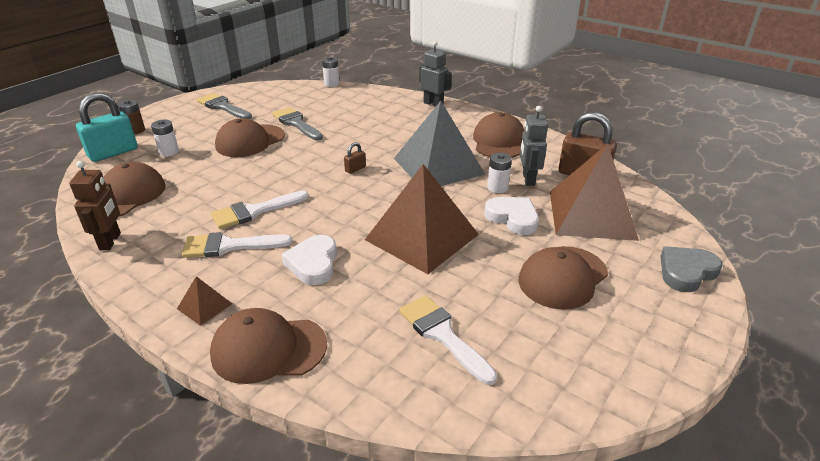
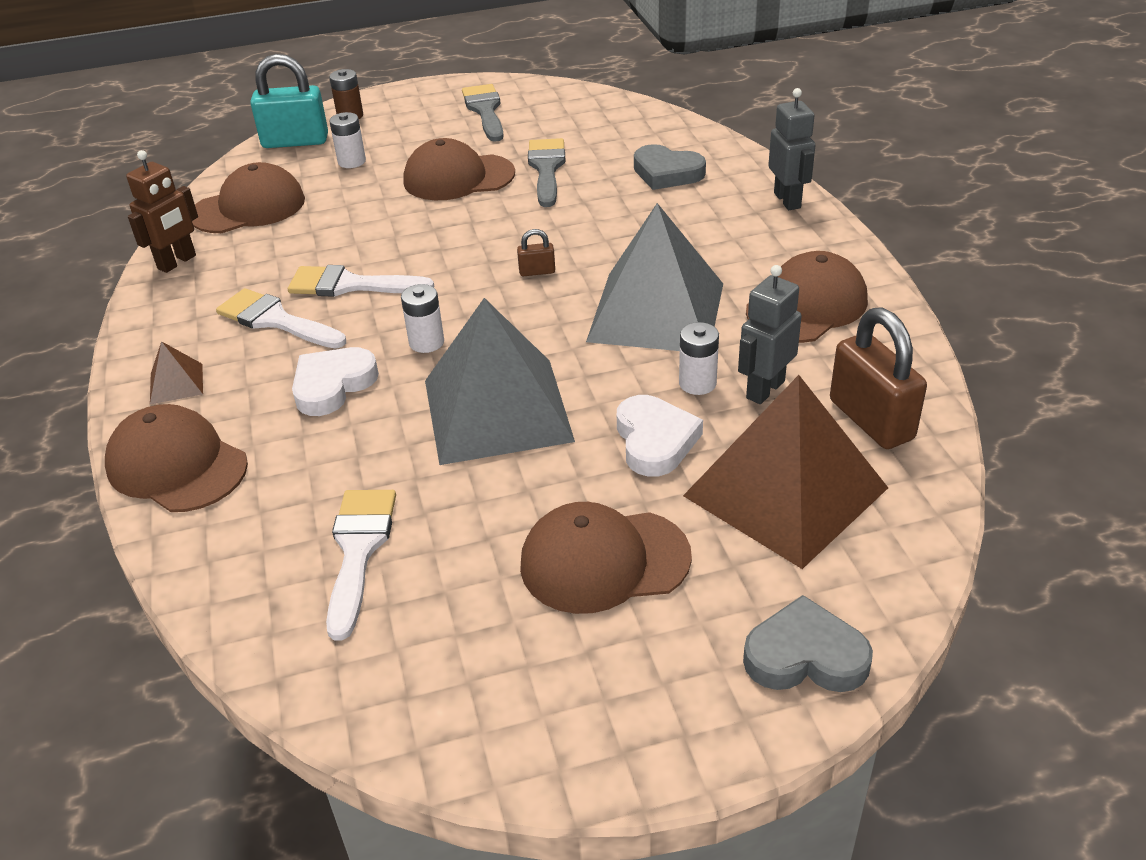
camera: 40 degrees right, 5 degrees up
white battery [322,57,340,87] -> white battery moved to [401,284,444,353]
brown pyramid [365,164,479,274] -> grey pyramid [425,298,575,465]
none -> grey heart [634,144,706,190]

